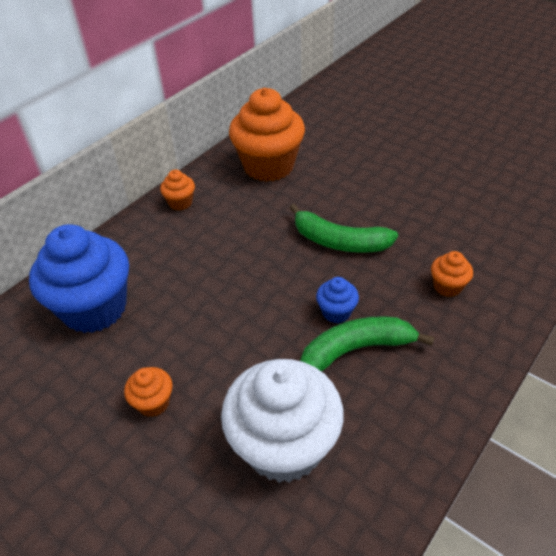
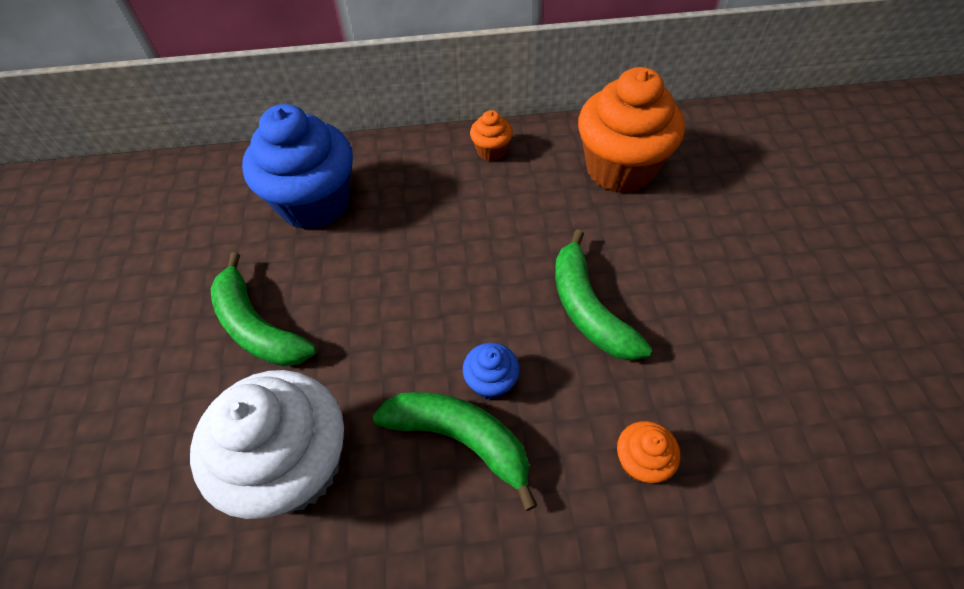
camera: 45 degrees right, 10 degrees up
orange cupcake [124,367,173,417] -> green banana [210,252,316,366]

